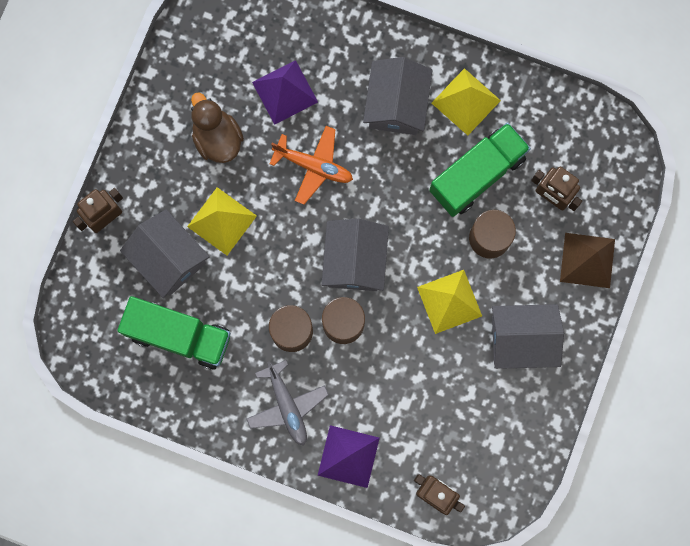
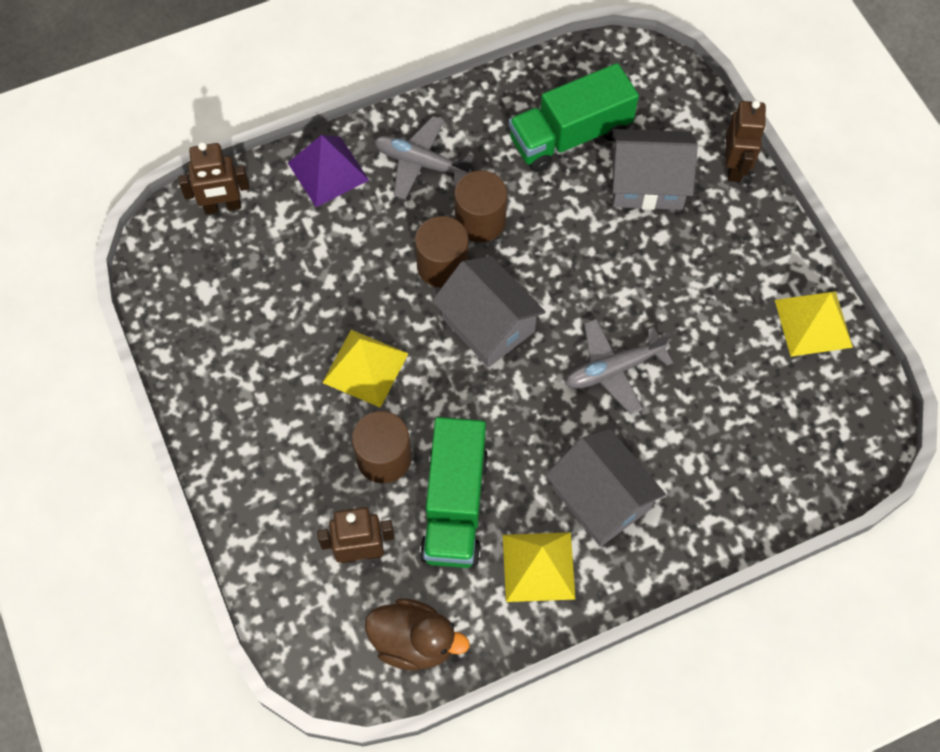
camera: 135 degrees right, 15 degrees down
yellow pyramid [187,187,257,255] -> yellow pyramid moved to [775,291,853,357]
brown duck [191,92,244,163] -> brown duck moved to [365,598,470,671]
purple pyramid [252,60,318,125] -> none
orange plane [269,126,353,205] -> grey plane [565,319,673,415]
grey house [492,304,564,369] -> none
brown pyramid [560,233,615,288] -> none

